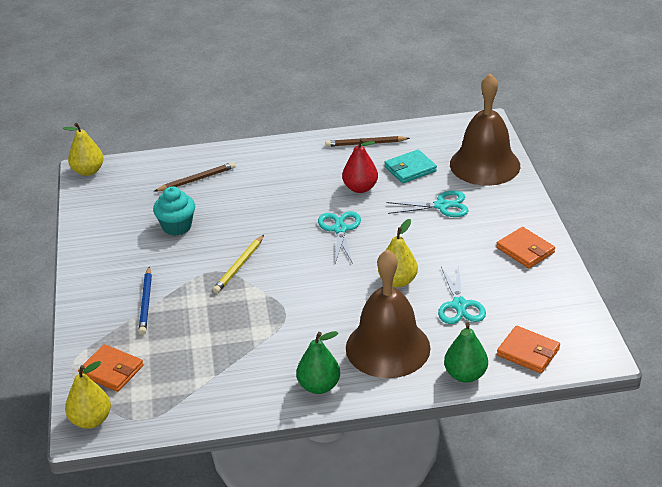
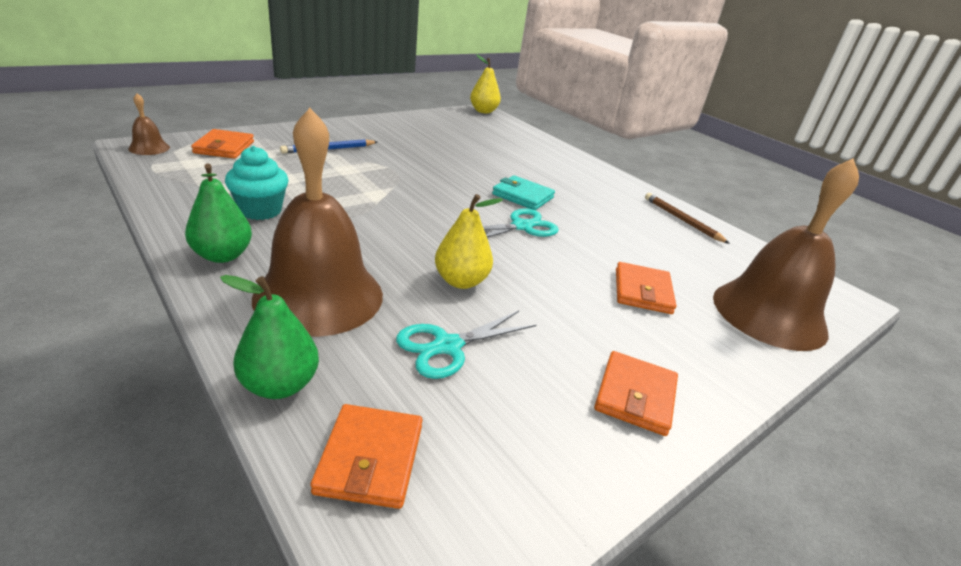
camera: 55 degrees right, 5 degrees down
yellow pear [65,361,111,429] -> brown bell [128,93,170,155]
turquoise cupcake [153,186,195,236] -> turquoise cupcake moved to [225,146,288,220]
brown pencil [155,162,235,191] -> none
yellow pencil [213,235,264,293] -> none
red pear [342,138,378,193] -> none
turquoise wallet [384,150,437,183] -> turquoise wallet moved to [492,175,555,210]
turquoise scissors [387,190,469,217] -> orange wallet [616,262,676,314]

